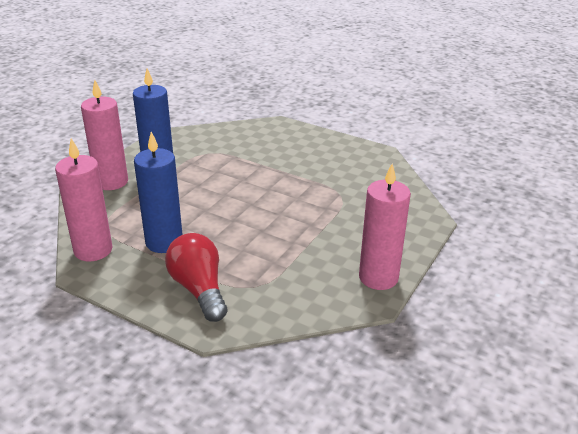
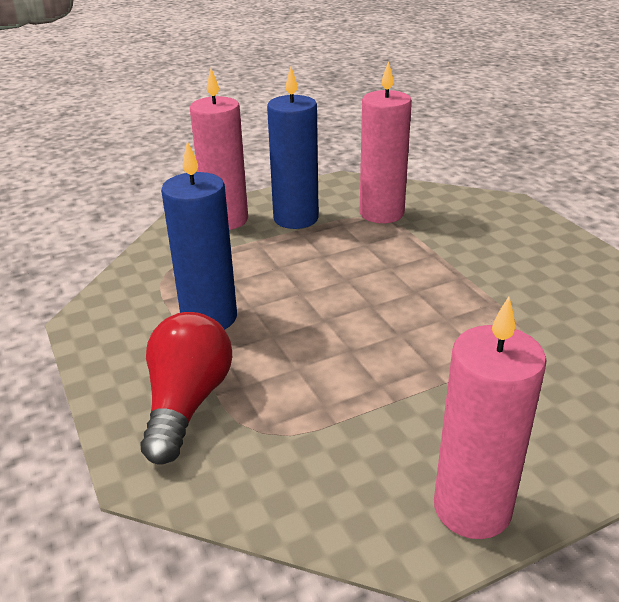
camera: 35 degrees right, 0 degrees up
pink candle [55,138,112,261] -> pink candle moved to [360,61,412,223]

